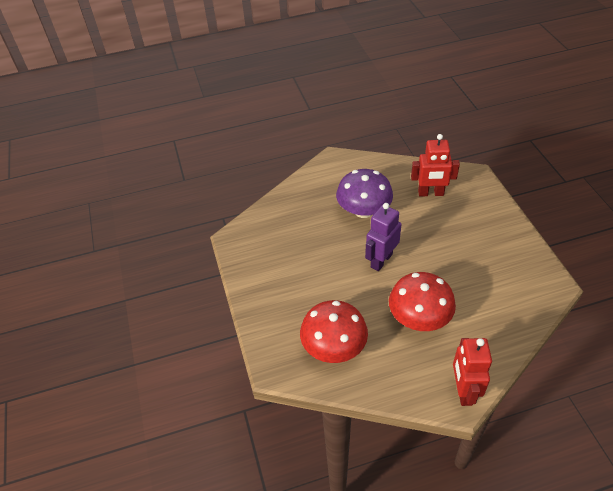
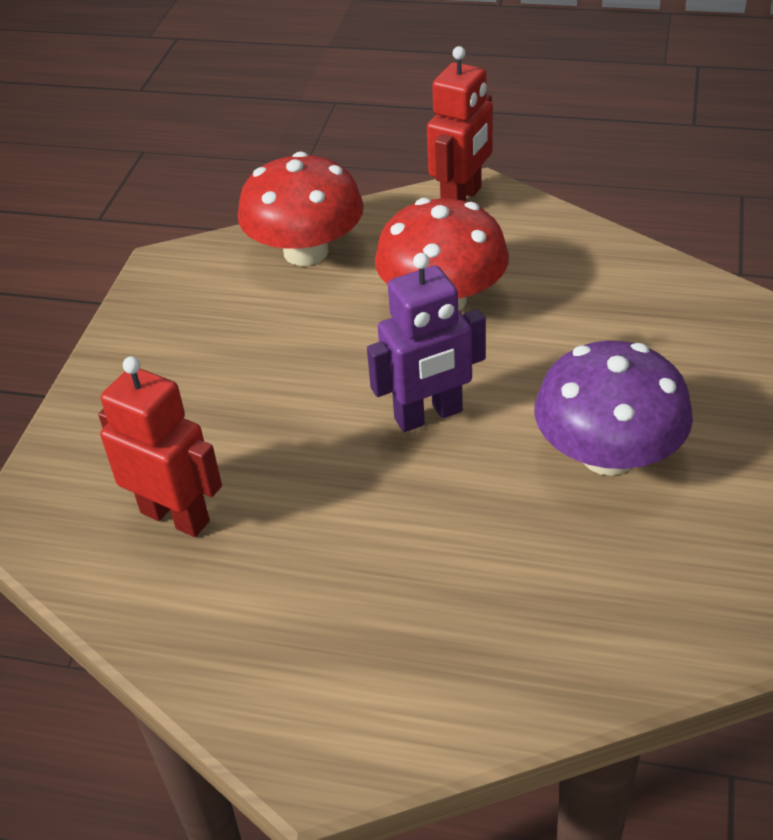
camera: 150 degrees left, 5 degrees down
red mushroom [300,300,368,363] -> red mushroom moved to [238,151,364,266]
purple mushroom [336,169,393,218] -> purple mushroom moved to [534,341,693,476]

